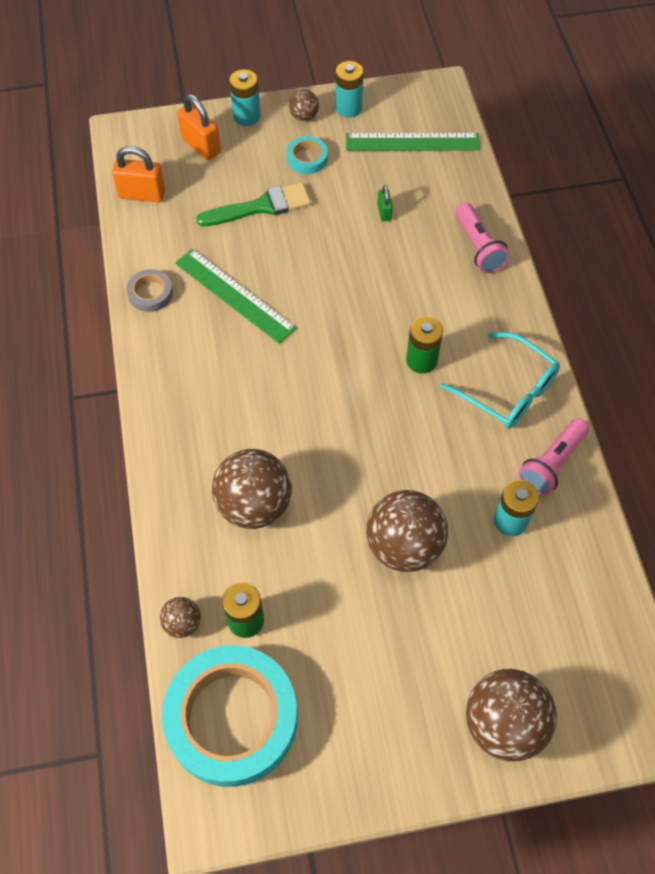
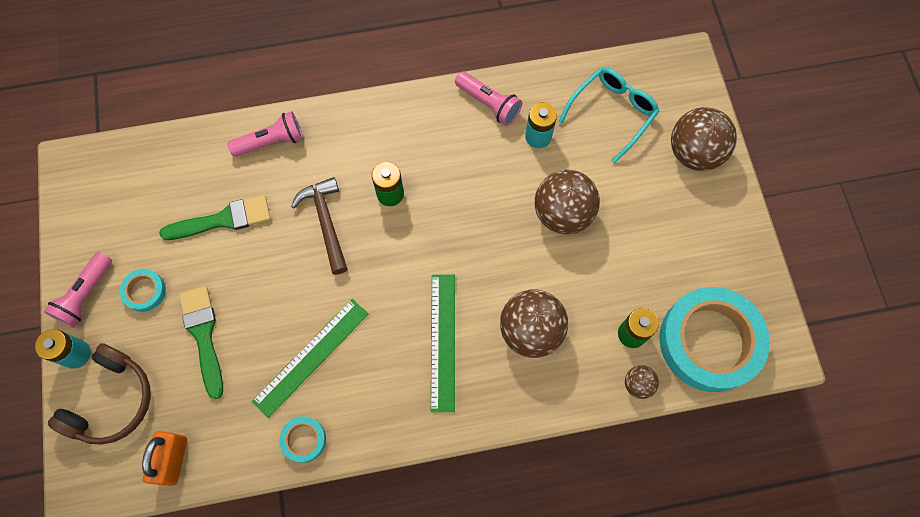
camera: 90 degrees left, 10 degrees up
grey tape [126,269,173,312] -> turquoise tape [279,416,326,463]
orange padlock [177,94,221,160] -> brown headphones [48,343,151,445]
brown ball [289,89,319,121] -> pink flashlight [44,252,112,328]
turquoise battery [335,61,364,118] -> none
green ruler [346,133,480,151] -> green ruler moved to [431,274,455,412]
green padlock [377,185,393,222] -> green brush [159,195,271,240]
turquoise glasses [440,332,560,429] -> turquoise glasses moved to [558,67,659,163]
none -> brown hammer [291,177,347,275]

